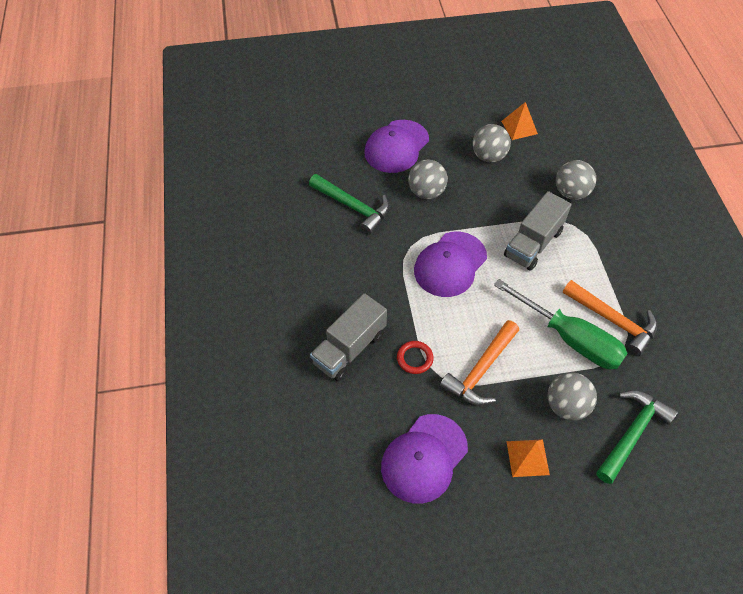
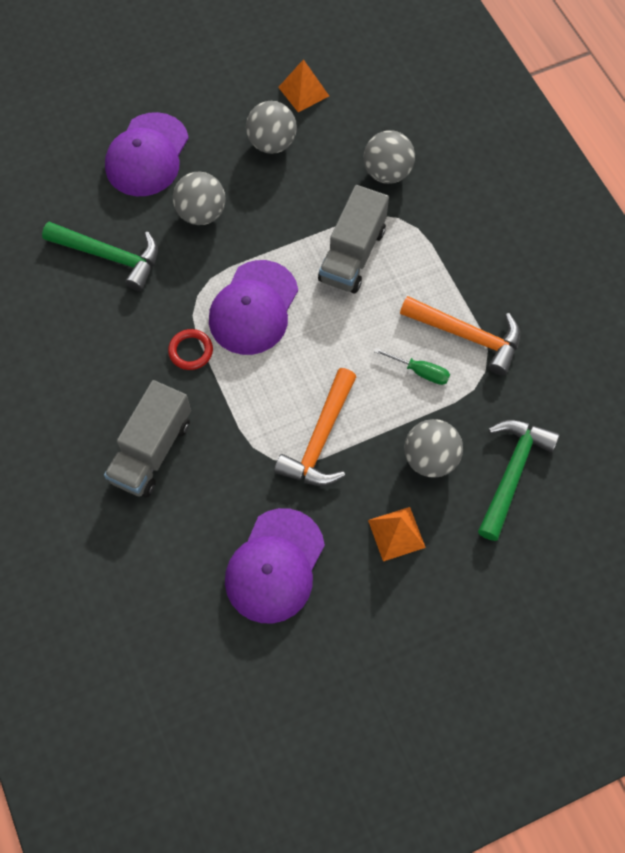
camera: 15 degrees left, 10 degrees up
red ring [397,341,434,374] -> red ring moved to [168,329,213,370]
green screwdriver [494,279,628,369] -> green screwdriver [374,348,450,385], size x0.44

